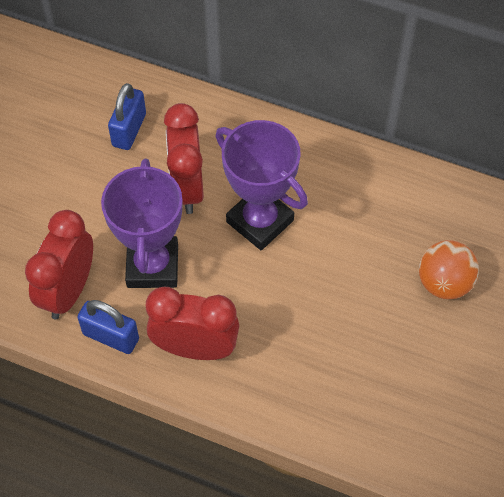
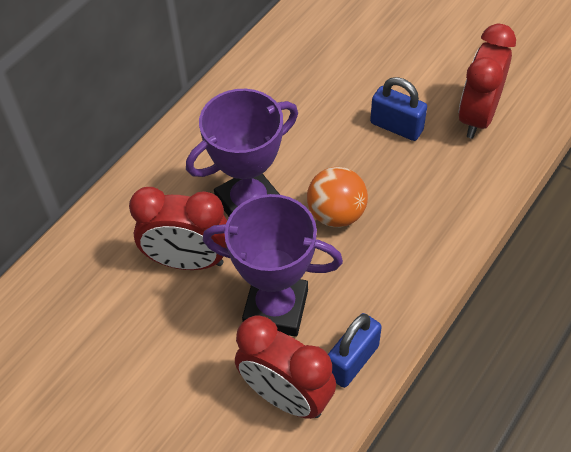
camera: 75 degrees left, 5 degrees down
blue padlock [108,83,146,150] -> blue padlock moved to [370,77,427,141]
red clock [146,287,239,360] -> red clock moved to [458,24,516,139]
orange ball [419,240,479,299] -> orange ball moved to [307,167,368,227]

